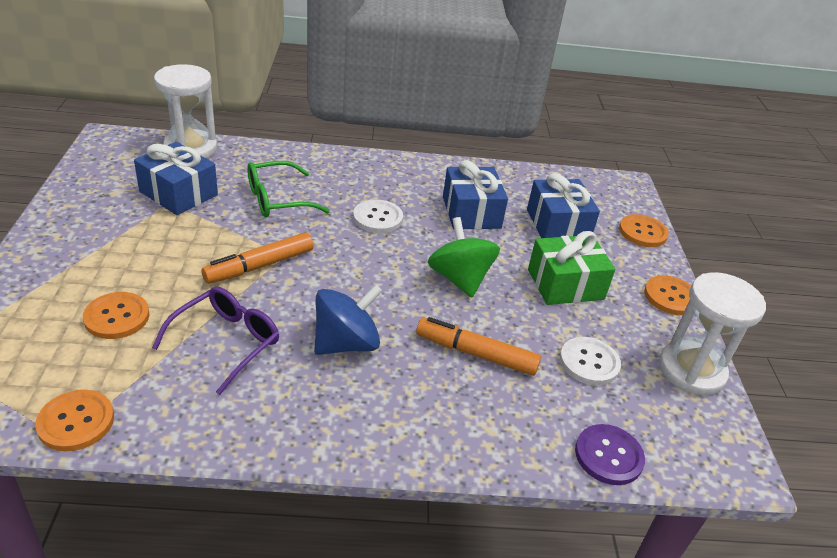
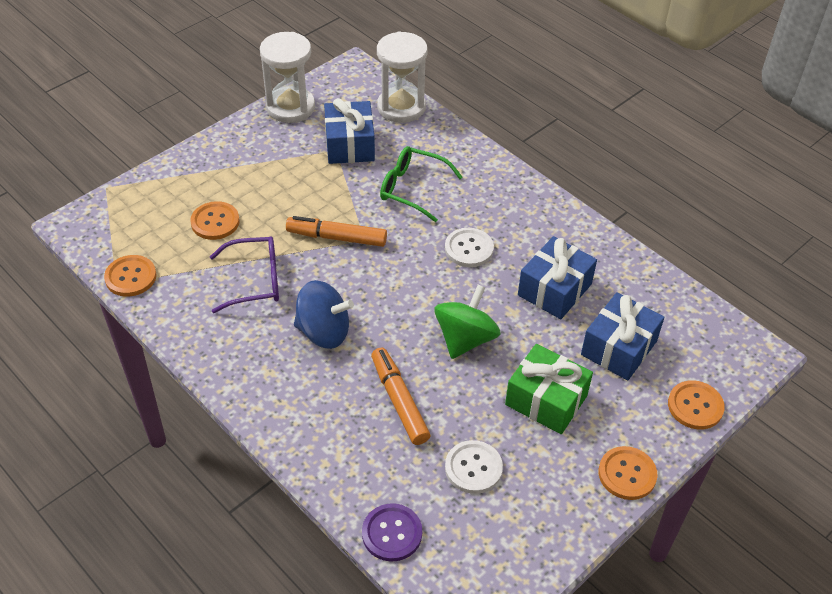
camera: 50 degrees right, 10 degrees up
white hourglass [659,272,766,395] -> white hourglass moved to [260,32,315,123]

